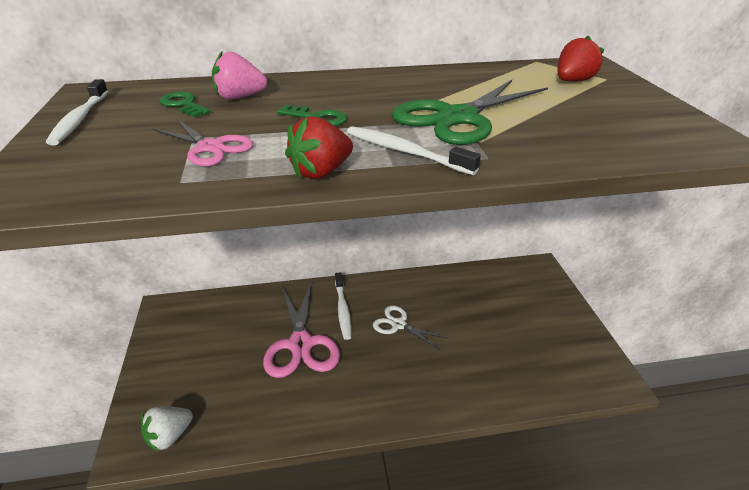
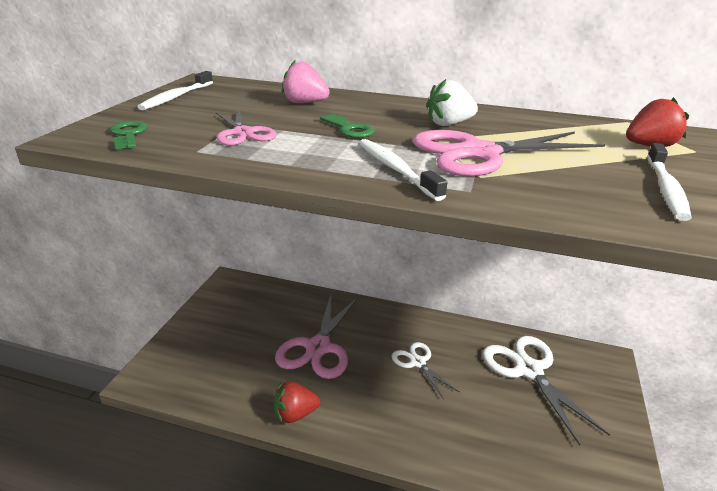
camera: 25 degrees right, 5 degrees down
white strawberry [141,406,193,452] -> white strawberry moved to [426,79,478,126]
green key [159,92,211,117] -> green key moved to [110,121,148,149]
red strawberry [285,116,353,179] -> red strawberry moved to [274,382,320,423]
white toothbrush [335,272,352,340] -> white toothbrush moved to [647,143,692,221]
green scissors [391,80,548,145] -> pink scissors [413,130,605,176]
none -> white scissors [482,336,610,445]

